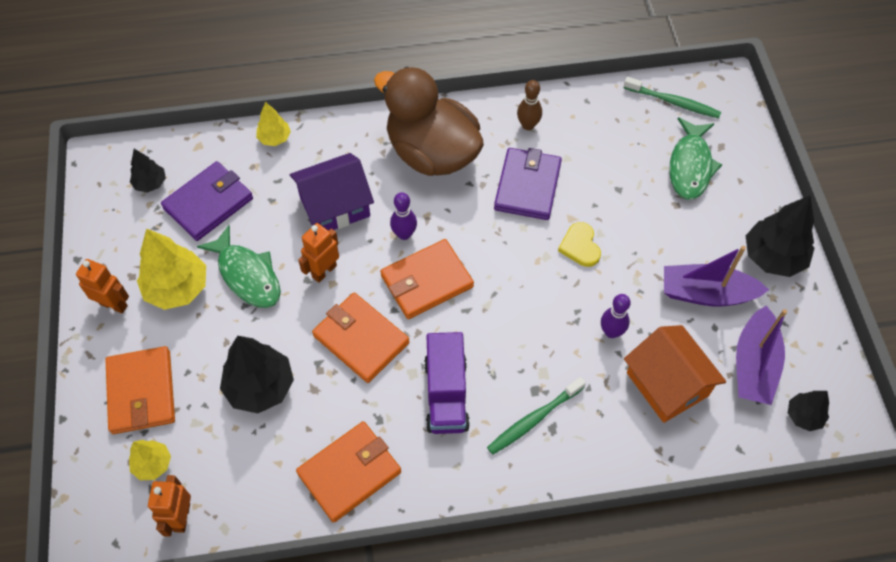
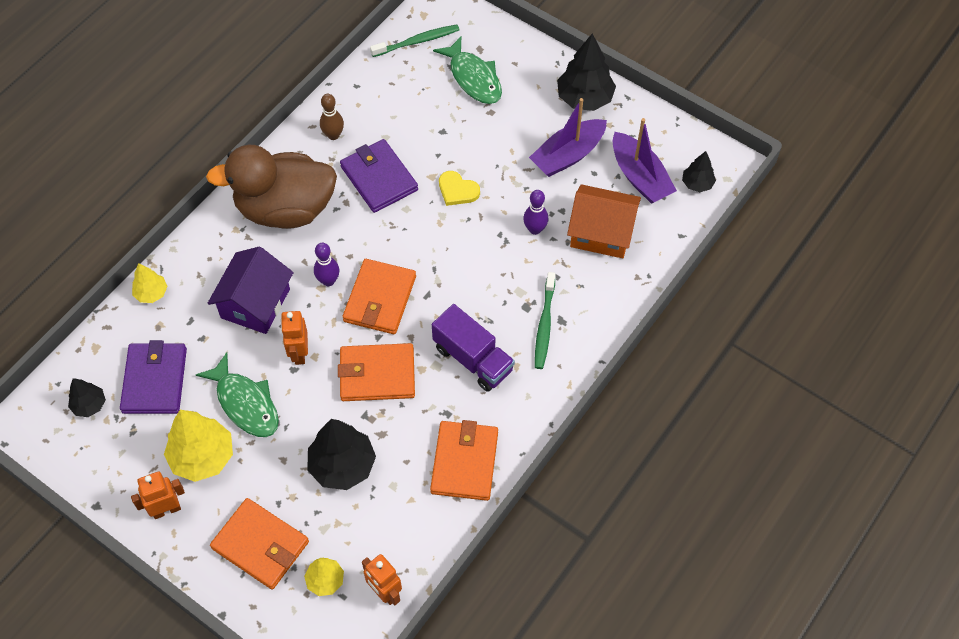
camera: 45 degrees left, 0 degrees up
green fish [197,225,281,308] -> green fish turned 45 degrees clockwise [196,352,279,437]

